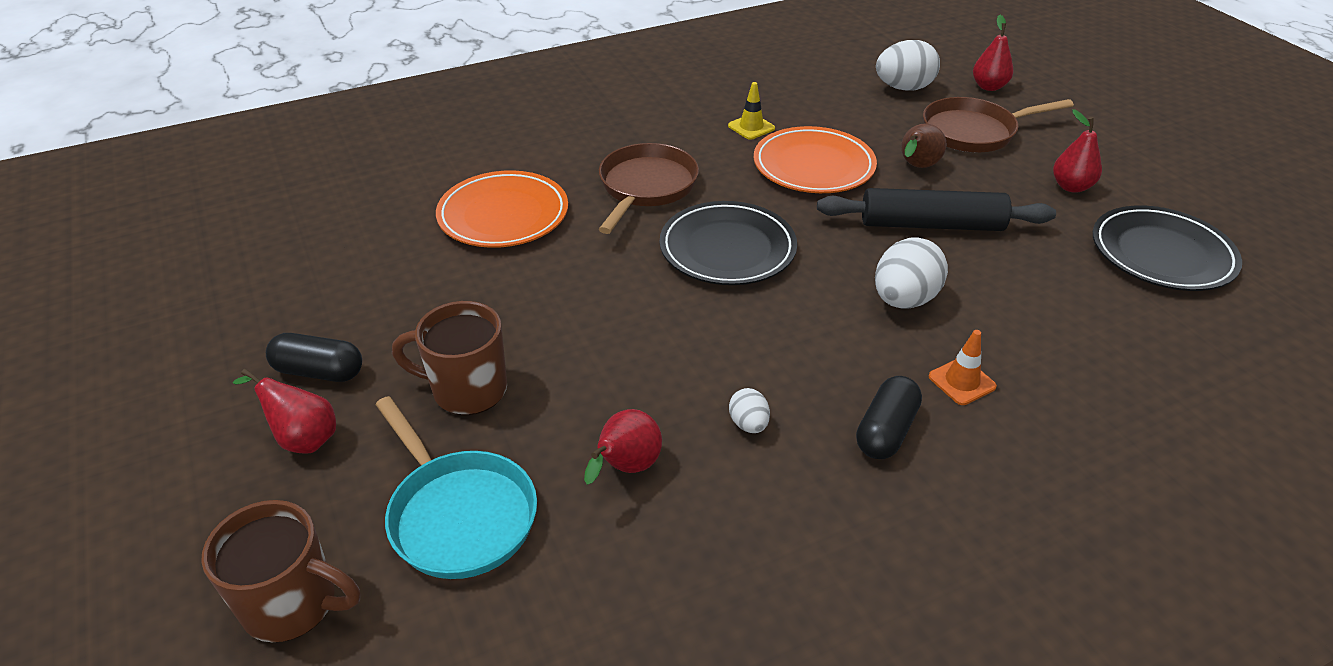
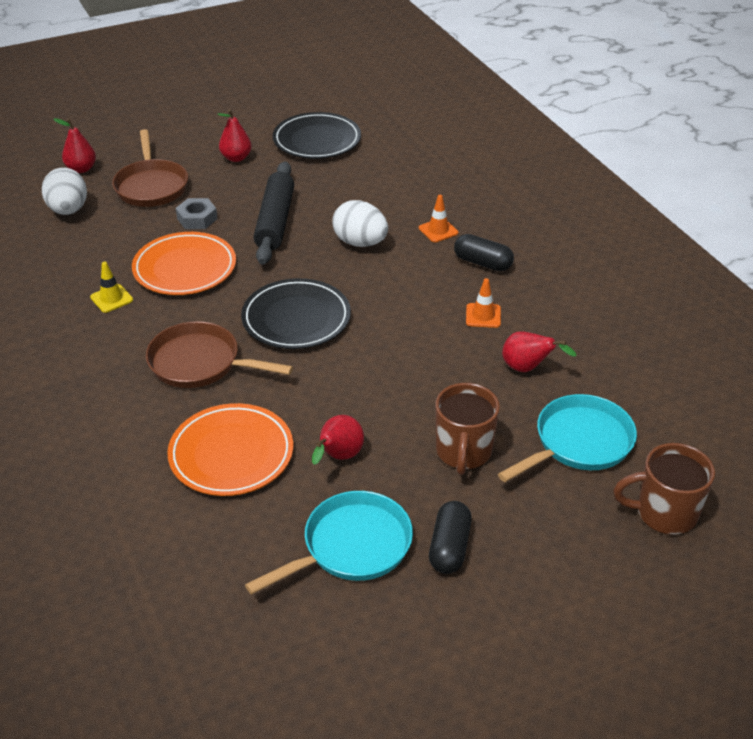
camera: 90 degrees left, 0 degrees up
brown mug [201,500,360,642] -> brown mug turned 105 degrees counterclockwise [613,443,715,535]
red pear [233,369,336,454] -> red pear moved to [312,415,364,465]
white egg [729,388,770,433] -> orange traffic cone [466,278,501,328]
brown pear [901,123,947,168] -> grey nut [176,198,218,229]
none -> turquoise pan [245,491,413,595]

